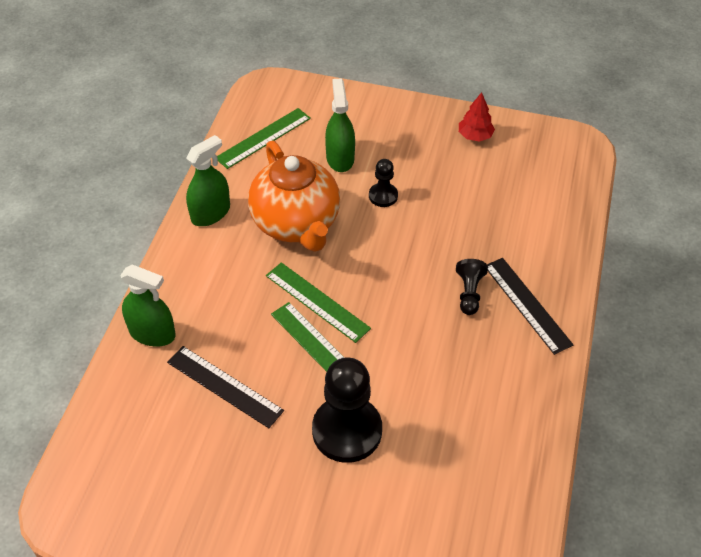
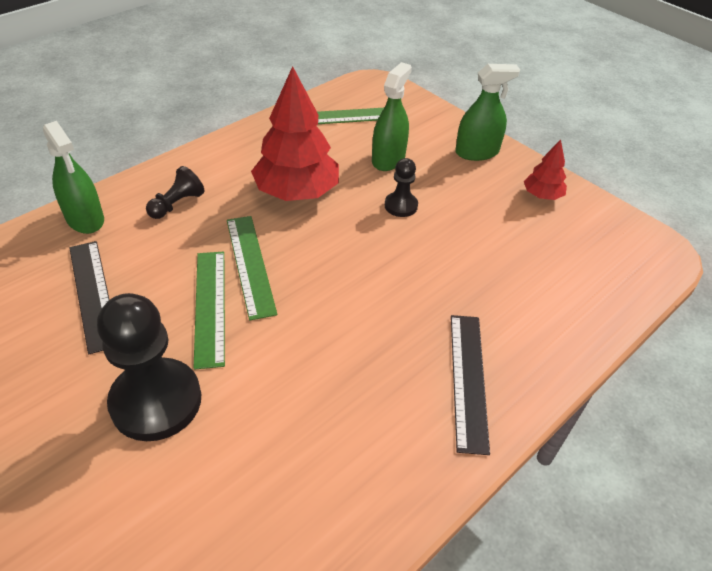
camera: 30 degrees right, 5 degrees down
green spray bottle [186,135,230,226] -> green spray bottle moved to [455,64,520,161]
orange teapot [248,141,340,252] -> red tree [251,66,339,201]
black pawn [456,259,488,315] -> black pawn moved to [146,166,205,219]

